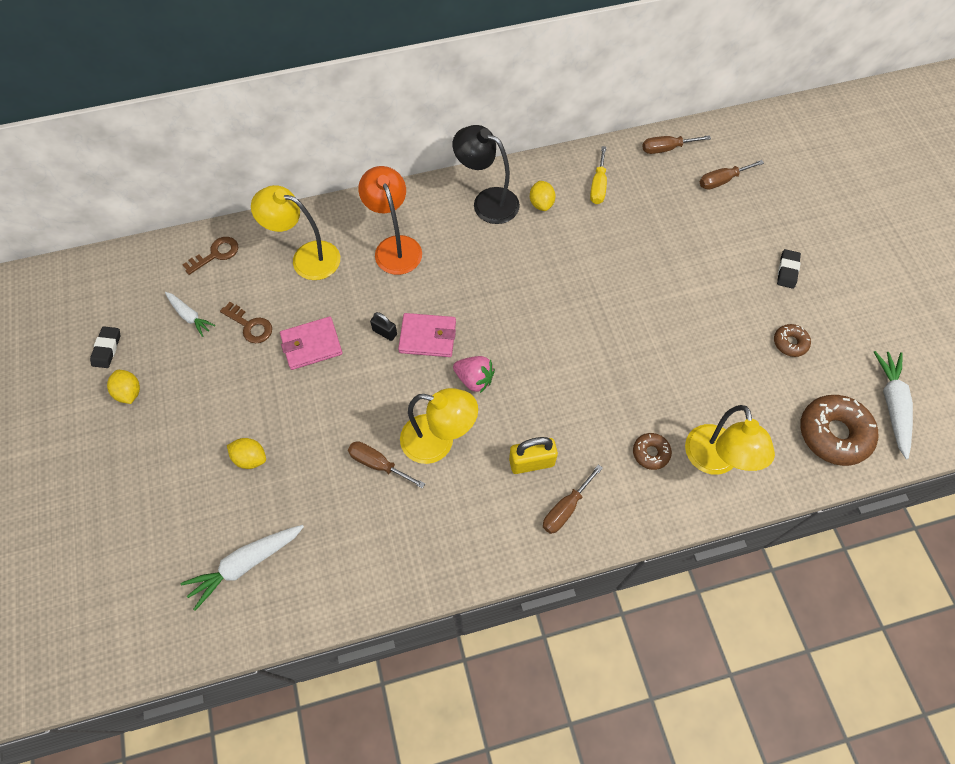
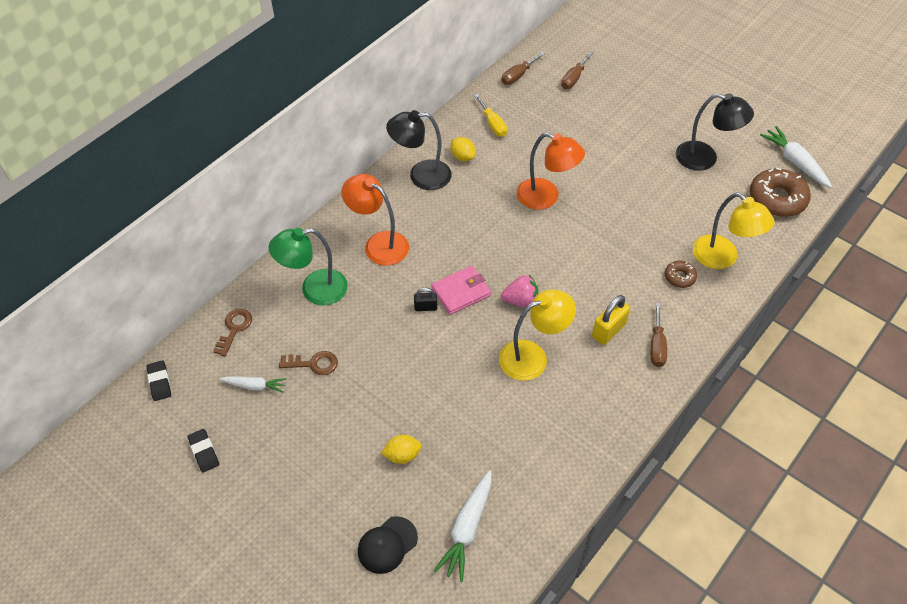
camera: 35 degrees left, 10 degrees down
yellow lemon [107,370,140,404] -> none
yellow lamp [251,185,340,280] -> green lamp [269,228,348,305]
pink wallet [280,317,343,370] -> none
brown screwdriver [348,441,425,489] -> none
brown donut [774,324,811,357] -> black lamp [676,93,754,171]
black eraser [777,249,801,289] -> black eraser moved to [147,360,171,401]
none -> black cap [358,516,418,574]
none -> orange lamp [516,132,585,210]

